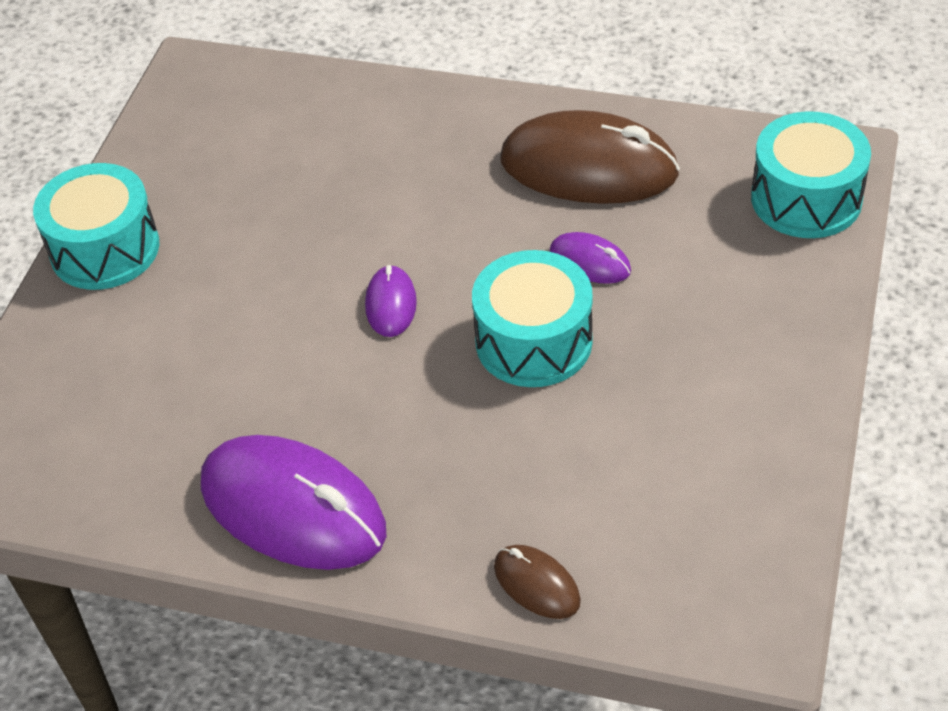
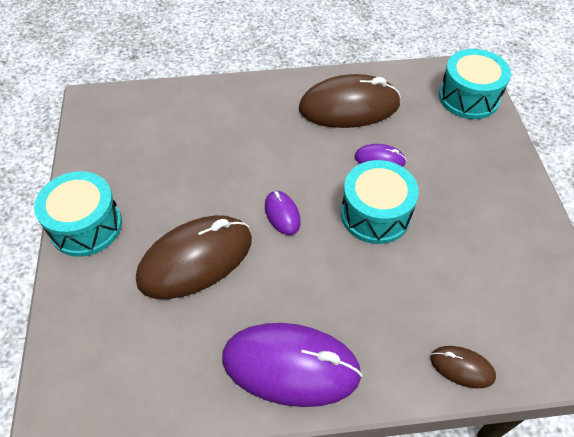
camera: 25 degrees left, 5 degrees up
none -> brown mouse [136,215,252,299]

